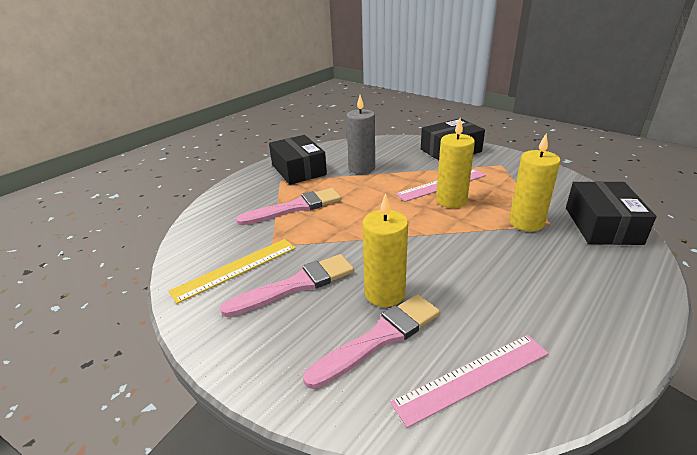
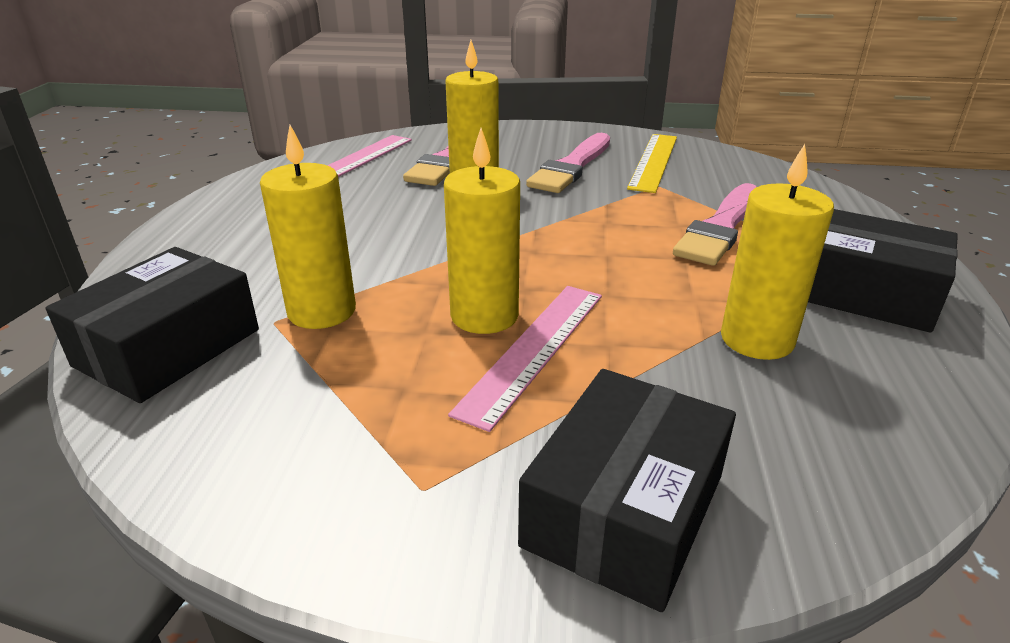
camera: 145 degrees right, 0 degrees up
grey candle [346,95,375,174] -> yellow candle [721,144,834,360]
black box [566,181,656,245] -> black box turned 60 degrees clockwise [46,247,259,403]

